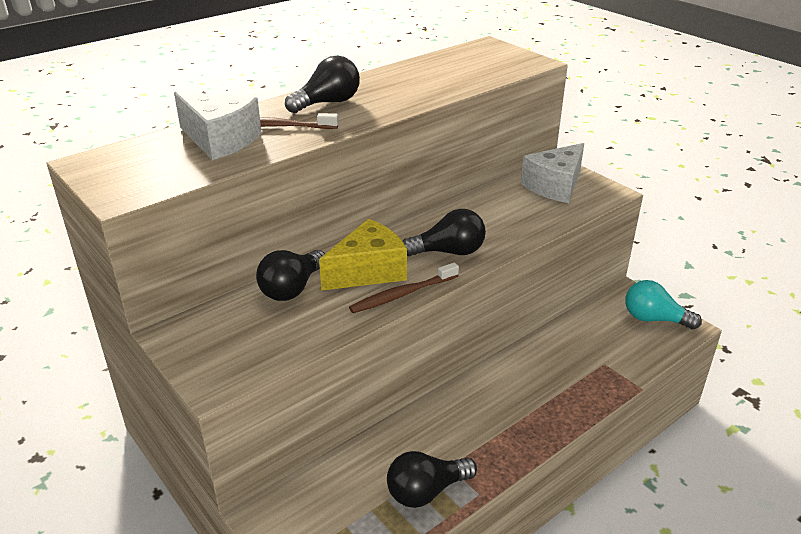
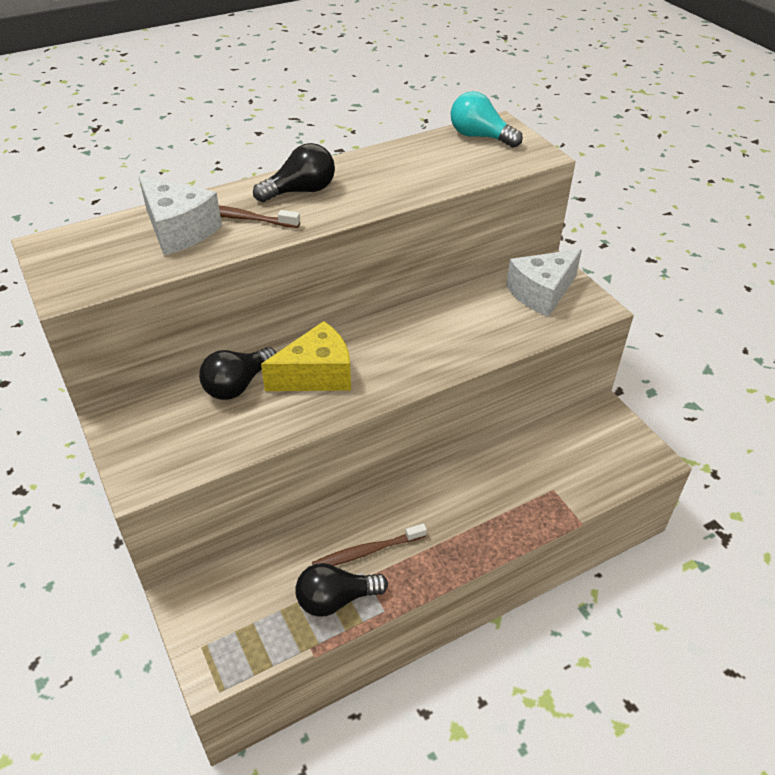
camera: 10 degrees right, 10 degrees up
brown toothbrush [349,262,459,313] -> brown toothbrush moved to [312,523,427,566]
black light bulb [403,209,486,256] -> none
turquoise light bulb [625,280,702,330] -> turquoise light bulb moved to [451,91,523,148]

